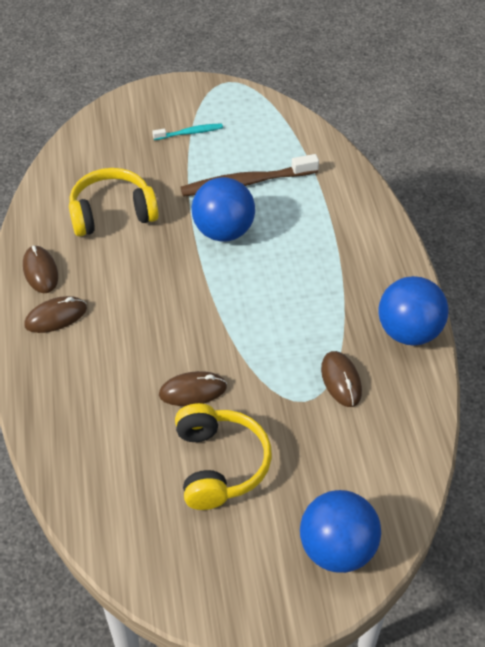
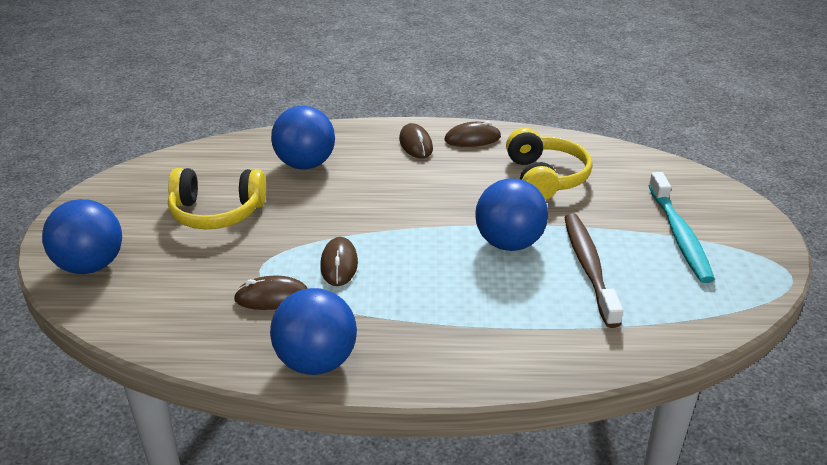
camera: 100 degrees right, 15 degrees down
turquoise toothbrush [152,123,223,140] -> turquoise toothbrush [649,172,715,283], size x1.89
brown mouse [159,371,227,406] -> brown mouse moved to [320,237,358,286]
none -> blue ball [271,106,335,169]

